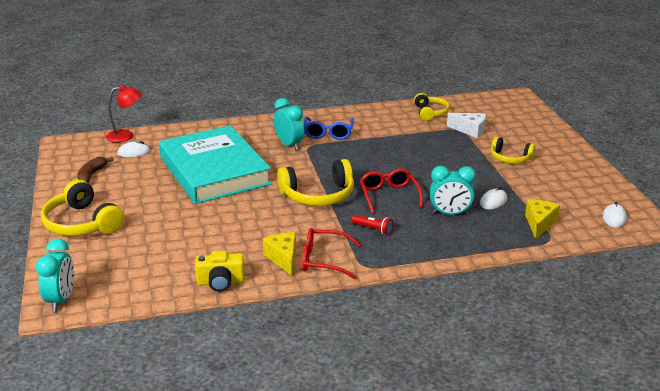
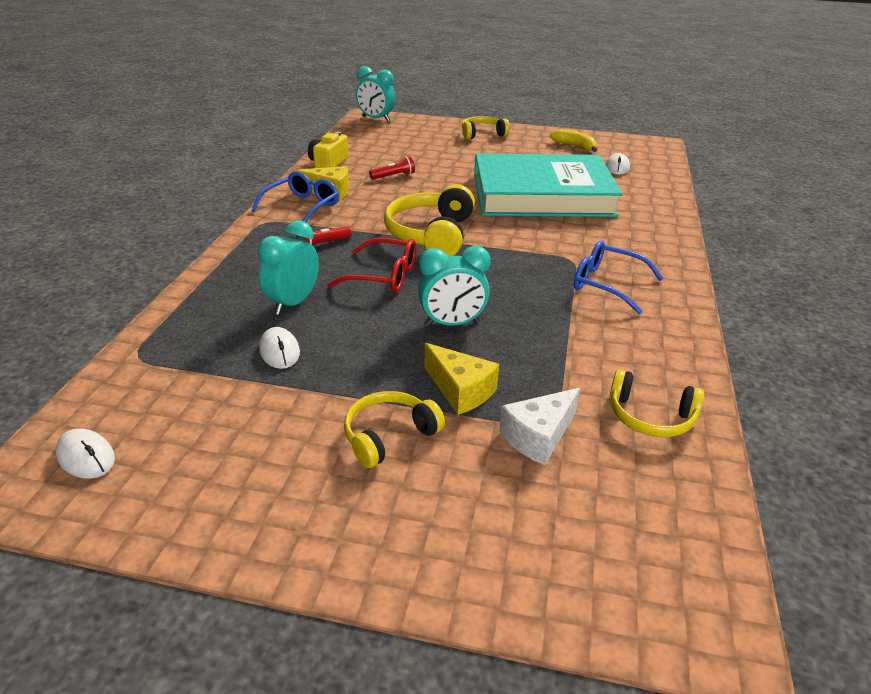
camera: 115 degrees right, 5 degrees up
yellow headphones [41,180,124,236] -> yellow headphones [462,116,510,139], size x0.62
brown banana [77,157,114,183] -> yellow banana [550,129,597,152]
red lamp [106,85,141,143] -> none
turquoise clock [274,98,305,150] -> turquoise clock moved to [418,246,491,327]
red glasses [302,228,361,279] -> blue glasses [251,171,339,222]
yellow cheese [525,199,560,239] -> yellow cheese moved to [424,343,499,415]
none -> red flashlight [369,156,415,180]

